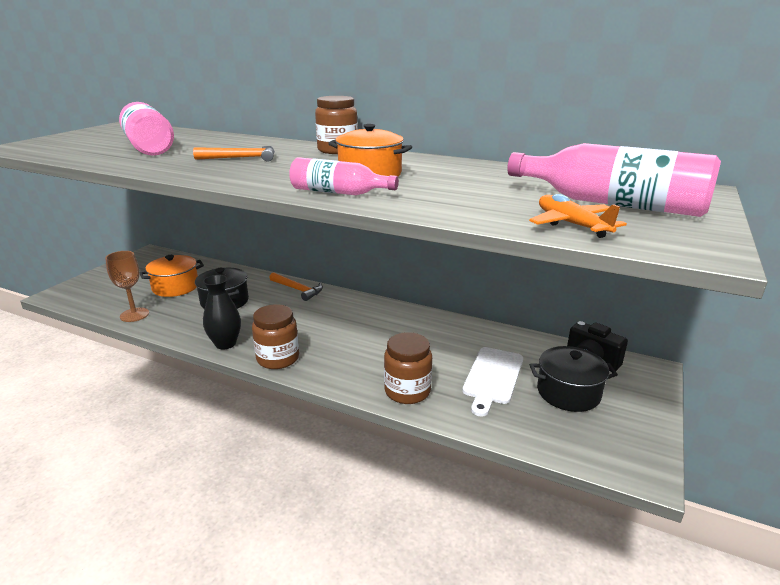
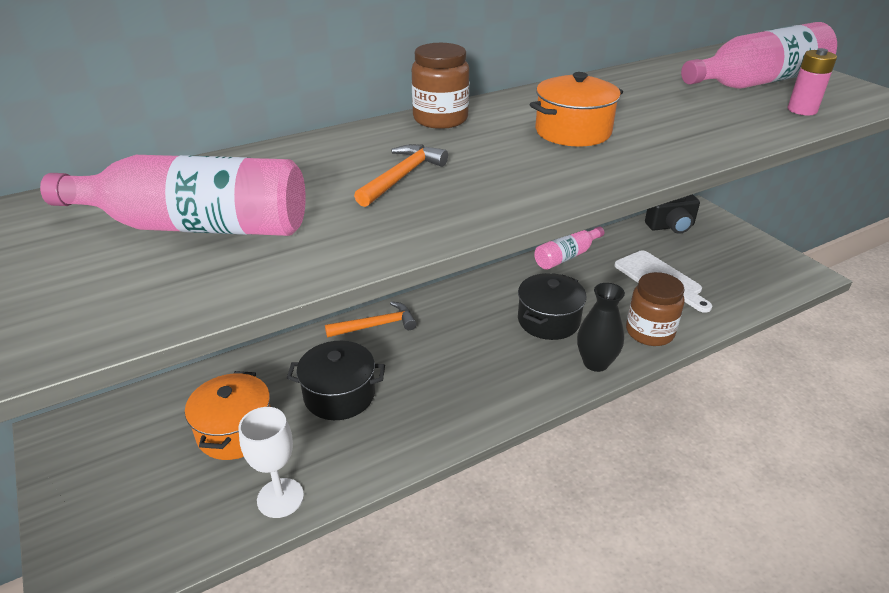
camera: 55 degrees left, 10 degrees up
brown goblet [105,251,149,322] -> white goblet [238,407,304,518]
black vase [203,275,241,350] -> black vase moved to [577,283,625,372]
brown jar [252,304,299,369] -> none
pink bottle [289,157,399,195] -> pink bottle moved to [534,226,604,270]
orange plane [529,194,627,238] -> pink battery [788,48,837,115]
black pot [530,346,618,412] -> black pot moved to [518,273,587,340]

